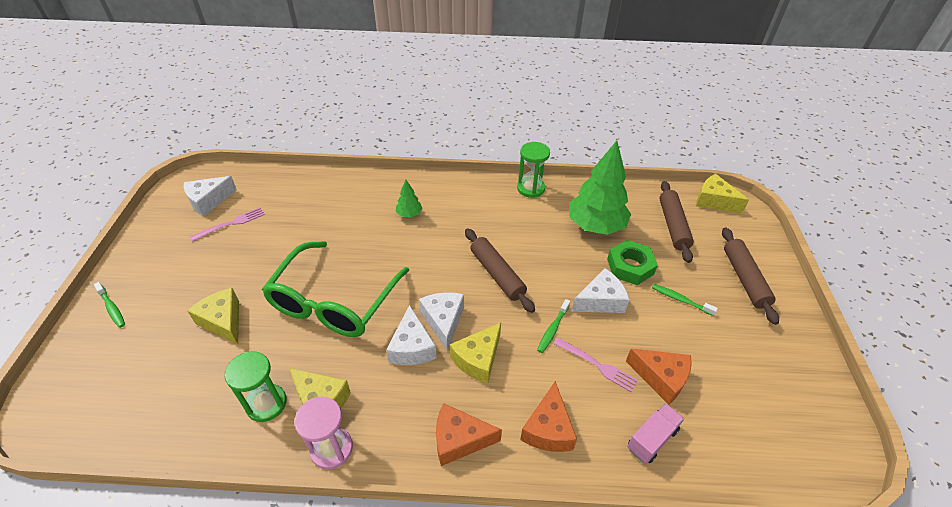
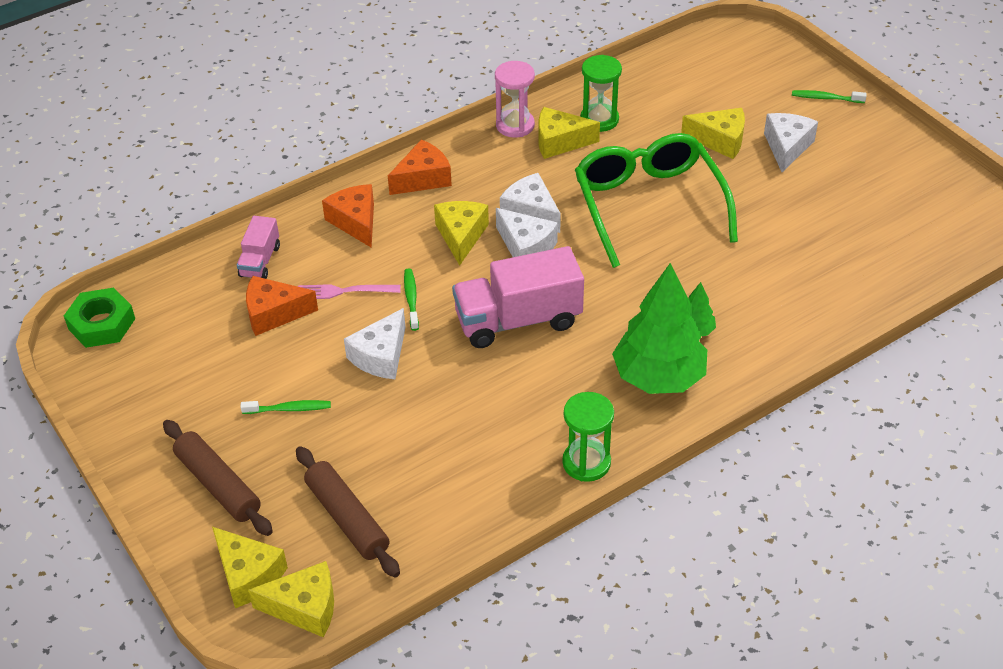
camera: 145 degrees right, 0 degrees up
white cheese [184,176,237,216] -> white cheese moved to [764,113,818,172]
pink fork [190,207,265,242] -> none
brown rolling pin [465,228,535,313] -> pink truck [452,246,584,348]
green tree [569,141,631,235] -> green tree moved to [612,263,707,394]
green nut [607,240,658,285] -> green nut moved to [64,288,135,348]
none -> yellow cheese [212,527,288,608]

